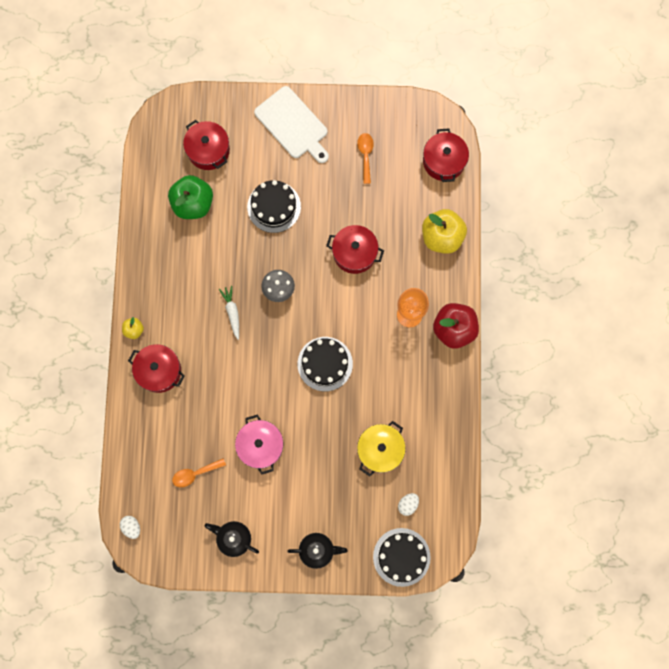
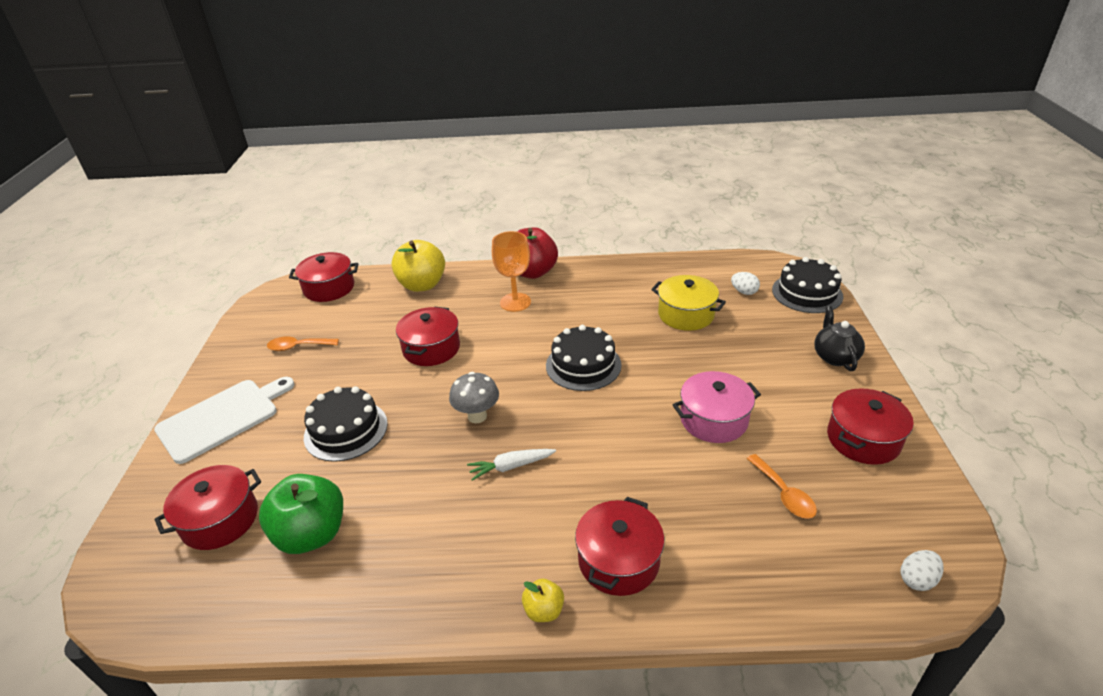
camera: 90 degrees left, 40 degrees down
black teapot [205,521,259,557] -> red pot [827,389,914,465]

